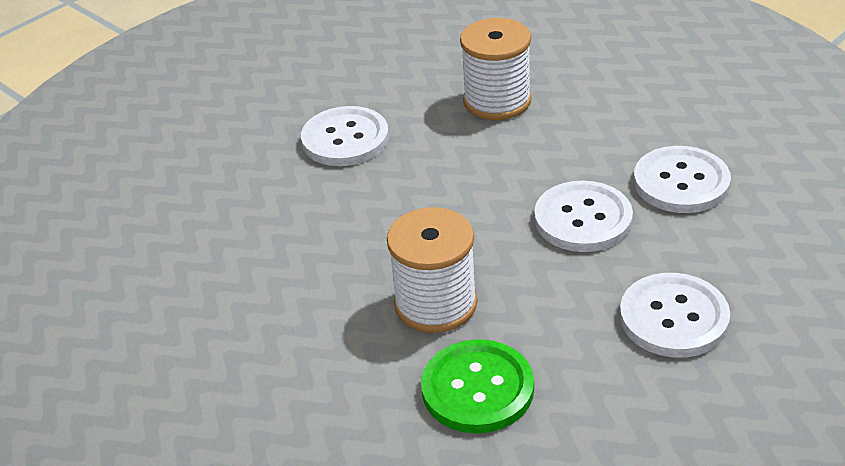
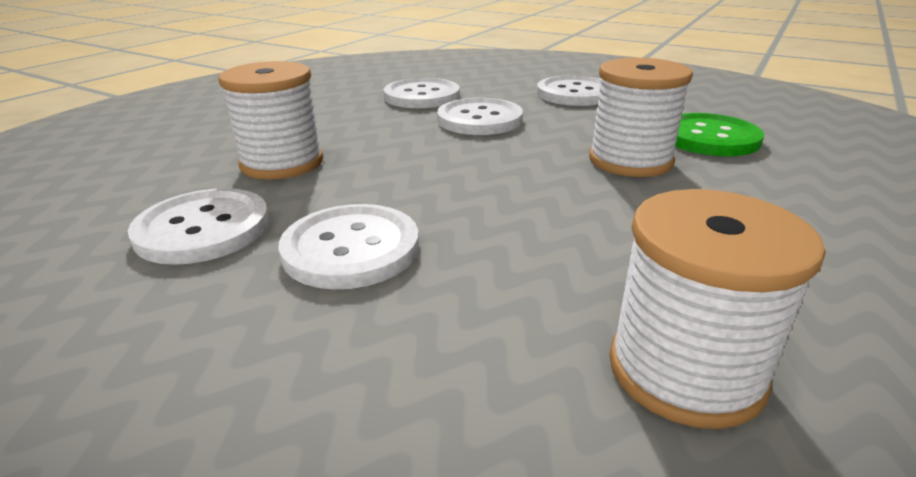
camera: 105 degrees left, 10 degrees down
none -> white button [128,188,269,265]
none -> white spool [609,189,825,429]

